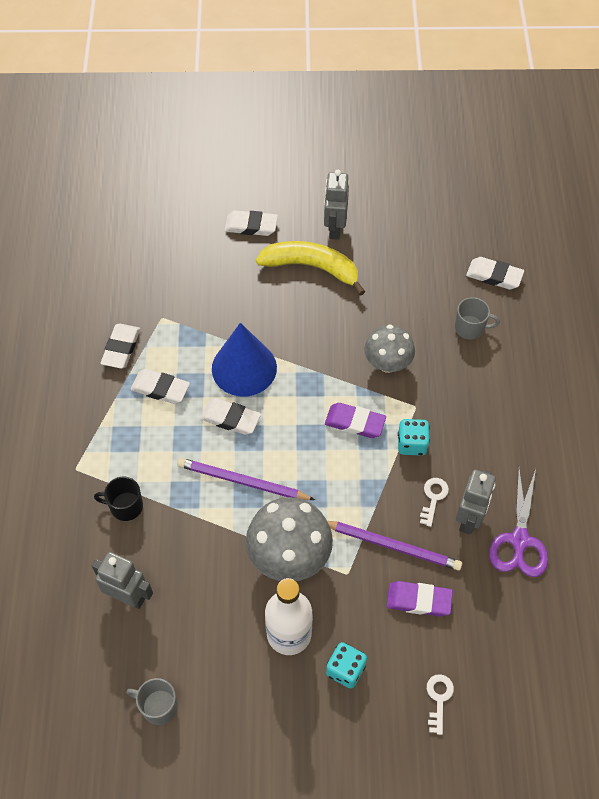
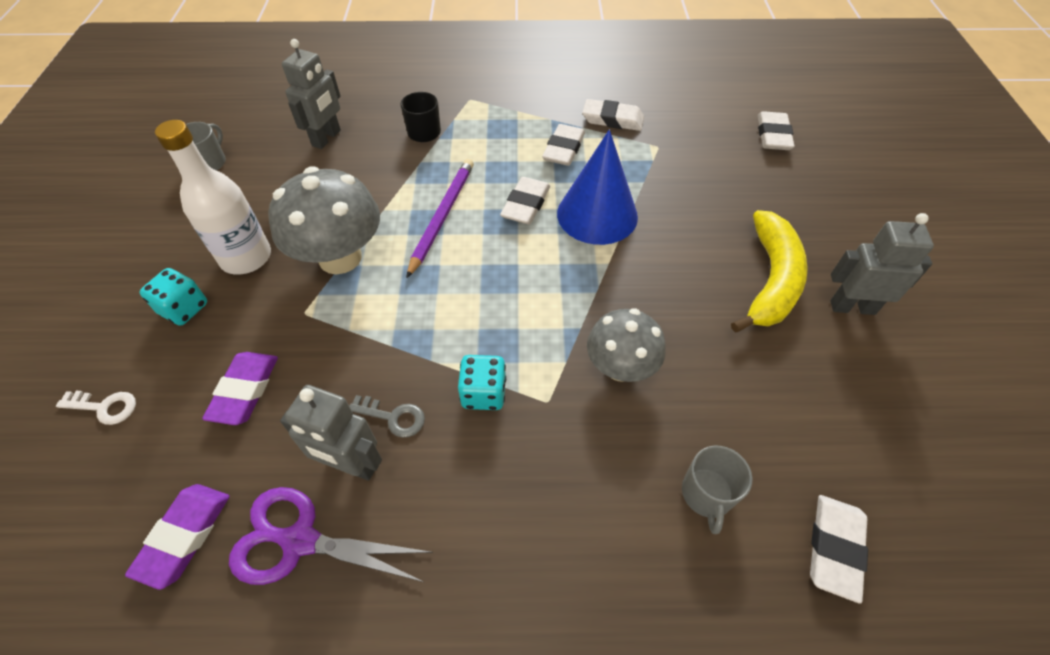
camera: 90 degrees right, 5 degrees down
white eraser [224,210,278,236] -> white eraser moved to [758,111,795,150]
purple eraser [325,403,386,438] -> purple eraser moved to [125,484,230,590]
purple pencil [327,521,462,571] -> none
white key [420,478,449,527] -> grey key [349,395,425,437]

